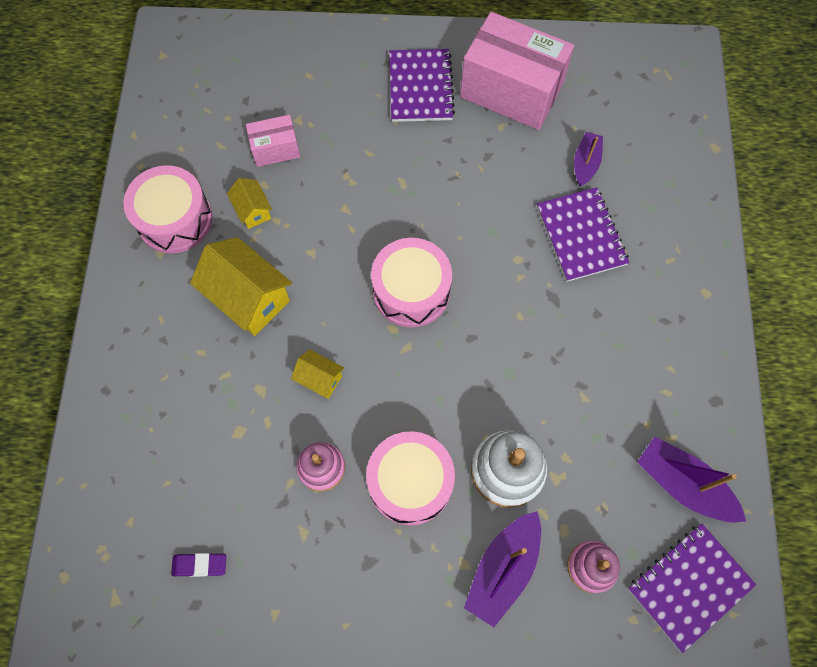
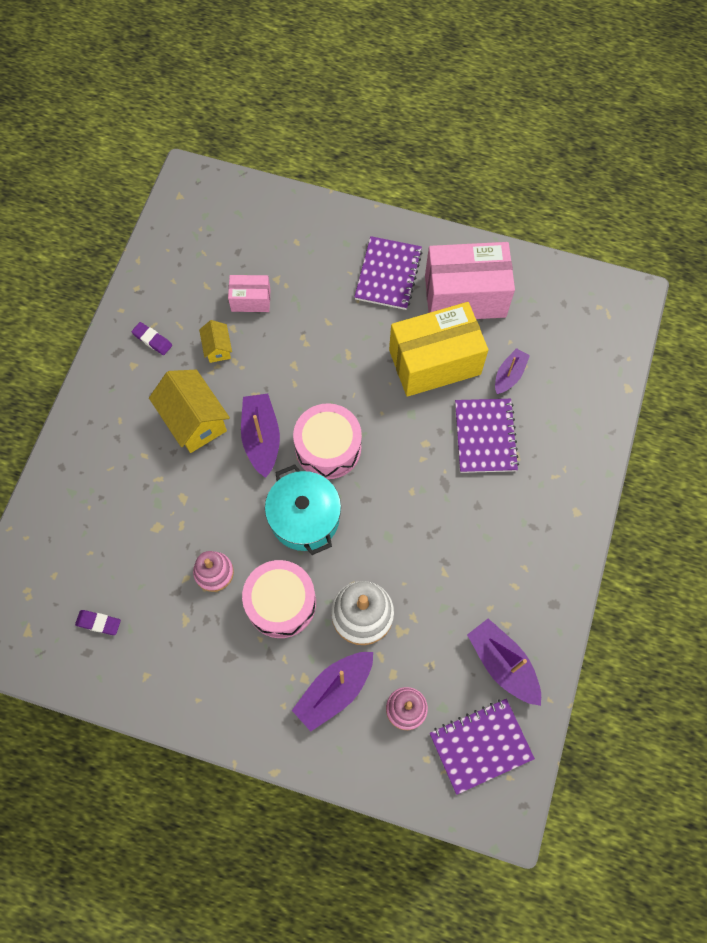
camera: 15 degrees right, 0 degrees up
pink drum [123,165,212,253] -> purple eraser [132,322,172,355]
yellow house [291,349,344,399] -> none
pink box [460,12,574,130] -> pink box turned 45 degrees counterclockwise [425,242,515,319]
none -> purple boat [241,394,280,478]
none -> turquoise pot [265,464,341,555]
none -> yellow box [389,302,488,397]

